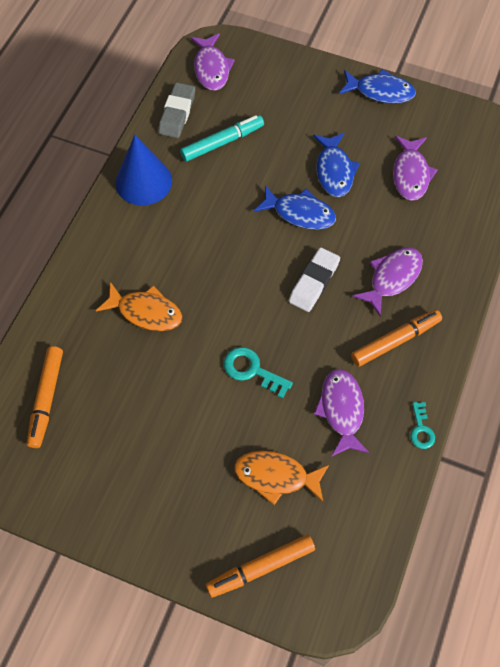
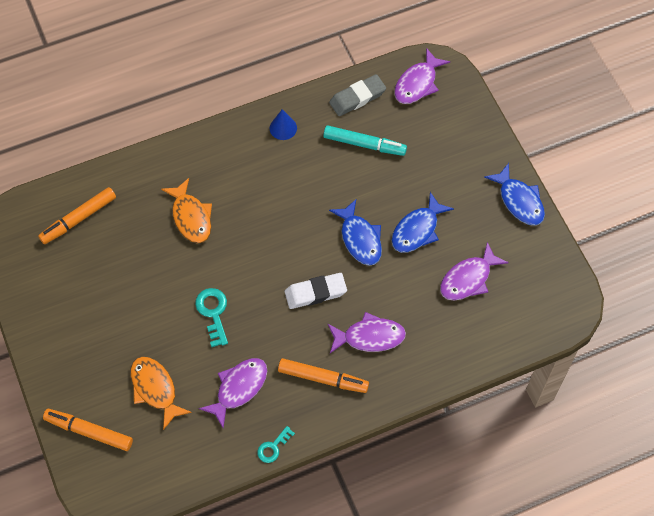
camera: 45 degrees right, 0 degrees up
blue cone [115,135,172,205] -> blue cone [270,109,297,140], size x0.54

